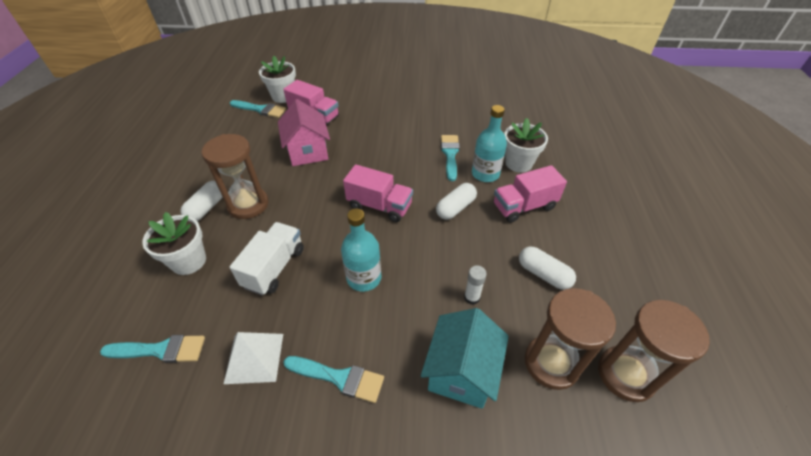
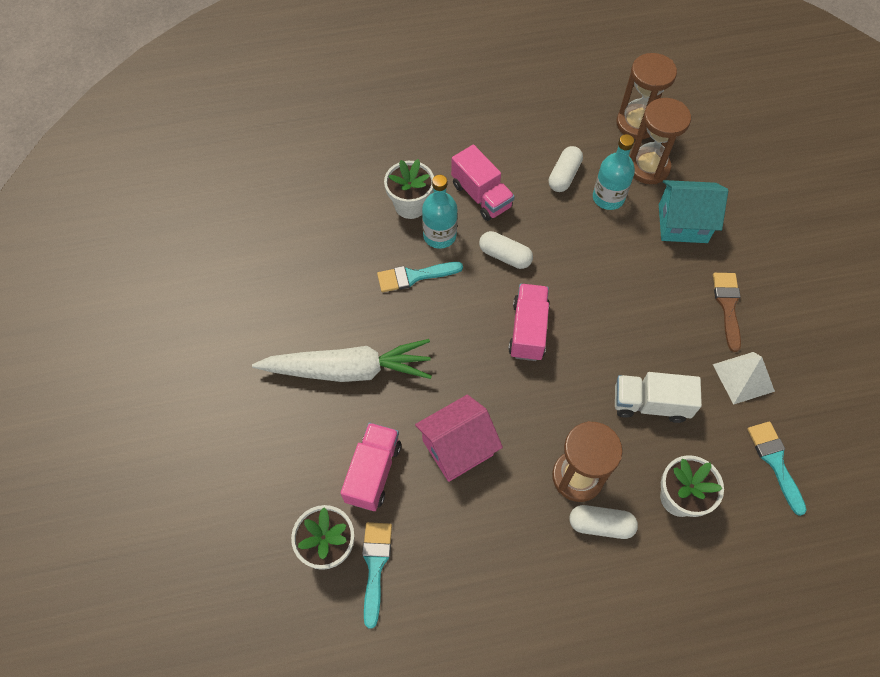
camera: 105 degrees left, 15 degrees up
turquoise brush [284,356,384,403] -> brown brush [713,273,741,352]
turquoise bottle [341,209,382,292] -> turquoise bottle moved to [593,134,635,210]
white glue stick [464,266,487,305] -> none
none -> white carrot [252,339,432,382]

